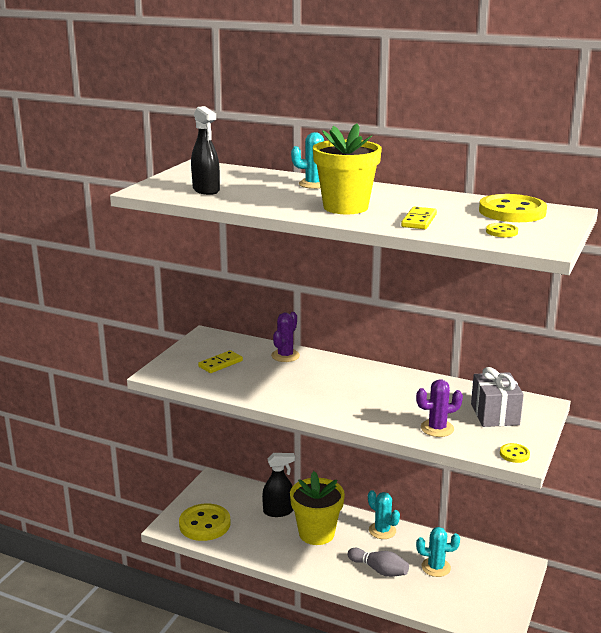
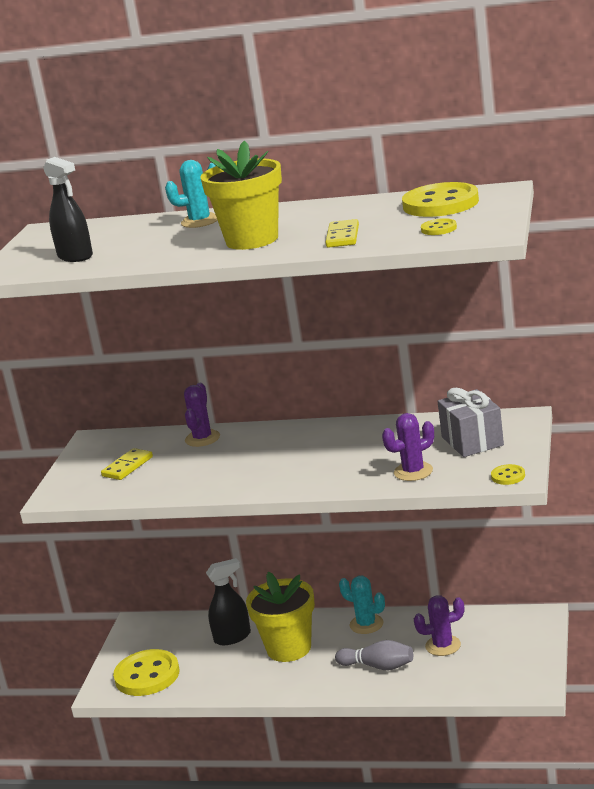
camera: 10 degrees left, 0 degrees up
turquoise cactus [416,527,460,577] -> purple cactus [414,595,464,656]

